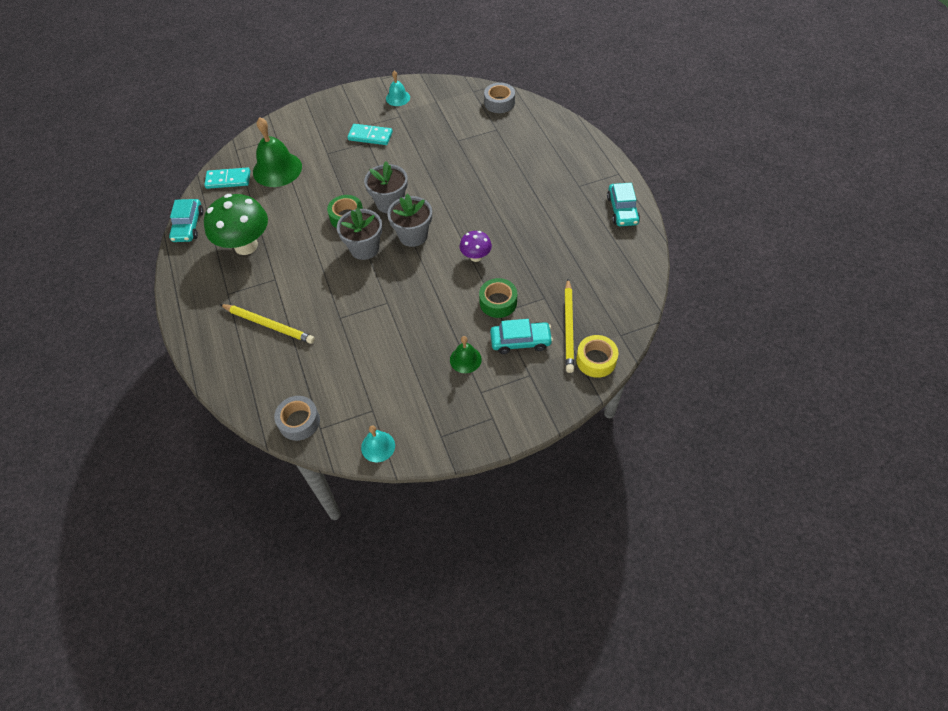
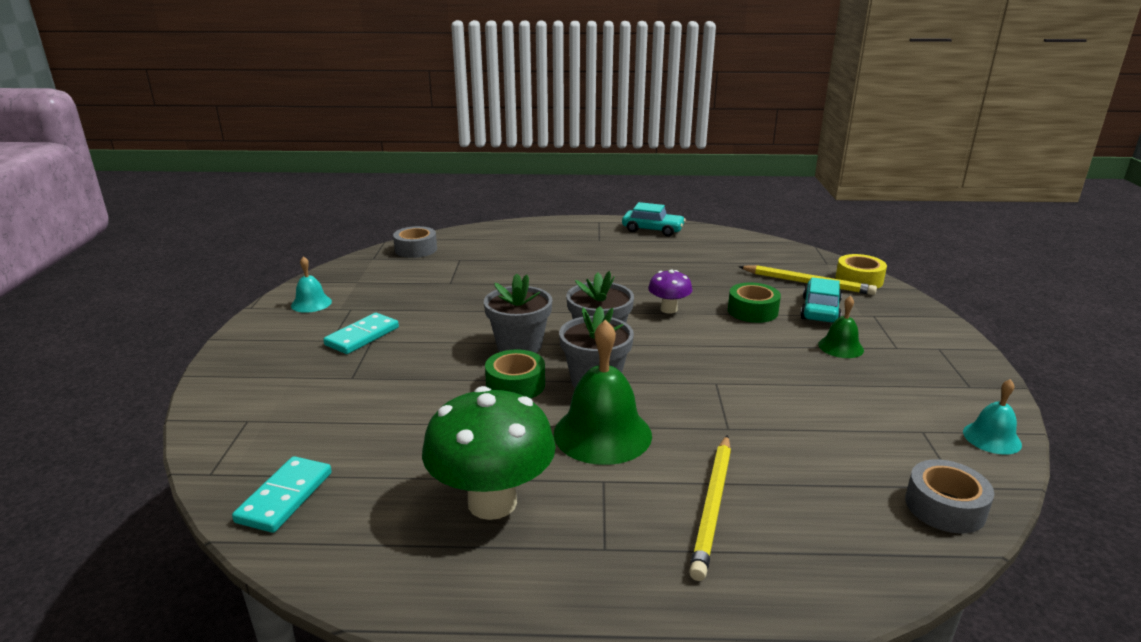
camera: 70 degrees left, 30 degrees down
turquoise car [169,199,203,242] -> none
yellow pencil [220,304,315,344] -> yellow pencil turned 150 degrees clockwise [689,435,731,581]
green bell [253,117,302,187] -> green bell moved to [554,319,652,465]

